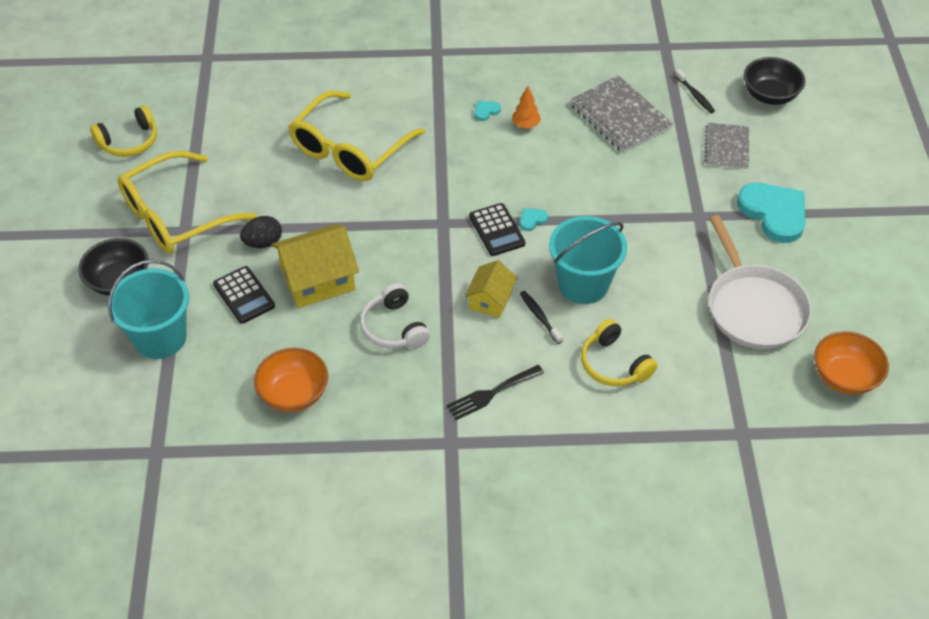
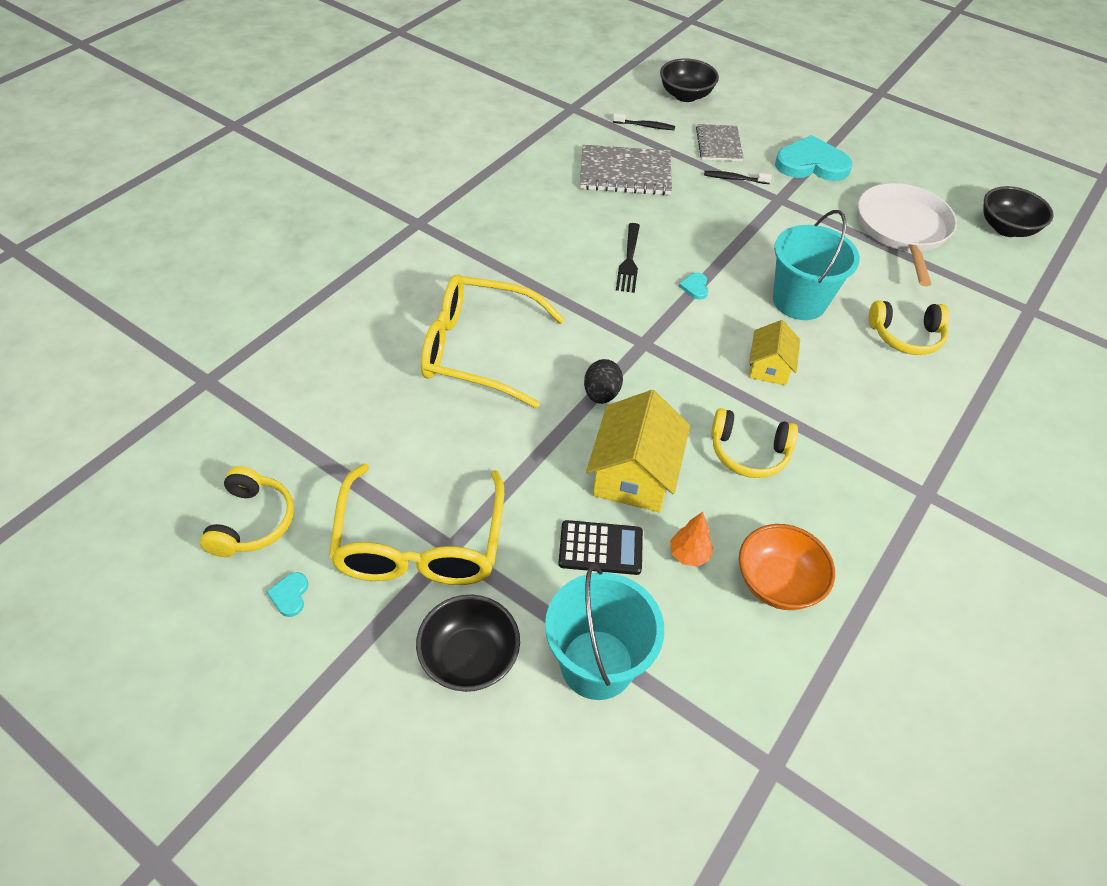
camera: 55 degrees left, 0 degrees up
black egg [240,216,282,248] -> black egg moved to [584,359,623,404]
yellow glasses [288,91,425,181] -> yellow glasses turned 120 degrees clockwise [421,275,565,408]
white headphones [360,283,430,349] -> yellow headphones [711,408,798,478]
black fork [446,365,544,420] -> black fork moved to [616,223,640,293]
yellow house [465,260,517,318] -> yellow house turned 45 degrees clockwise [749,320,800,386]
black calculator [469,203,525,256] -> none
turquoise heart [474,101,501,121] -> turquoise heart moved to [267,572,308,617]
orange tree [512,86,541,129] -> orange tree moved to [670,512,713,567]
black toothbrush [520,291,563,344] -> black toothbrush moved to [704,171,772,184]
grey notebook [704,123,749,169] -> grey notebook turned 45 degrees clockwise [696,124,744,161]
white pan [709,215,812,349] -> white pan turned 105 degrees counterclockwise [858,183,957,286]
orange bowl [814,331,889,395] -> black bowl [983,186,1054,237]

